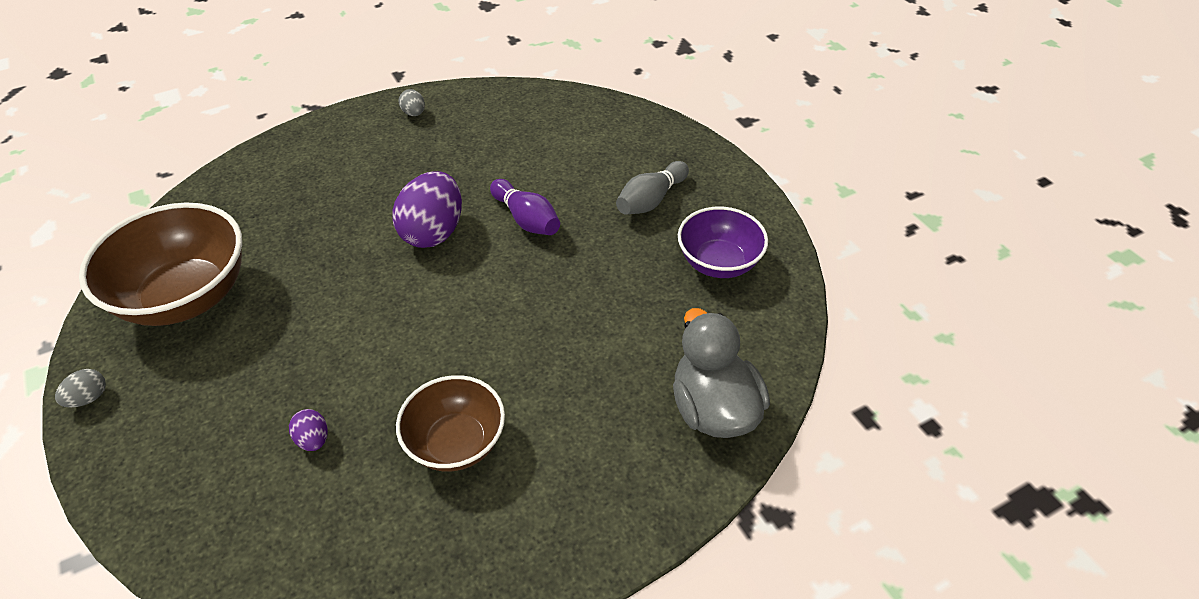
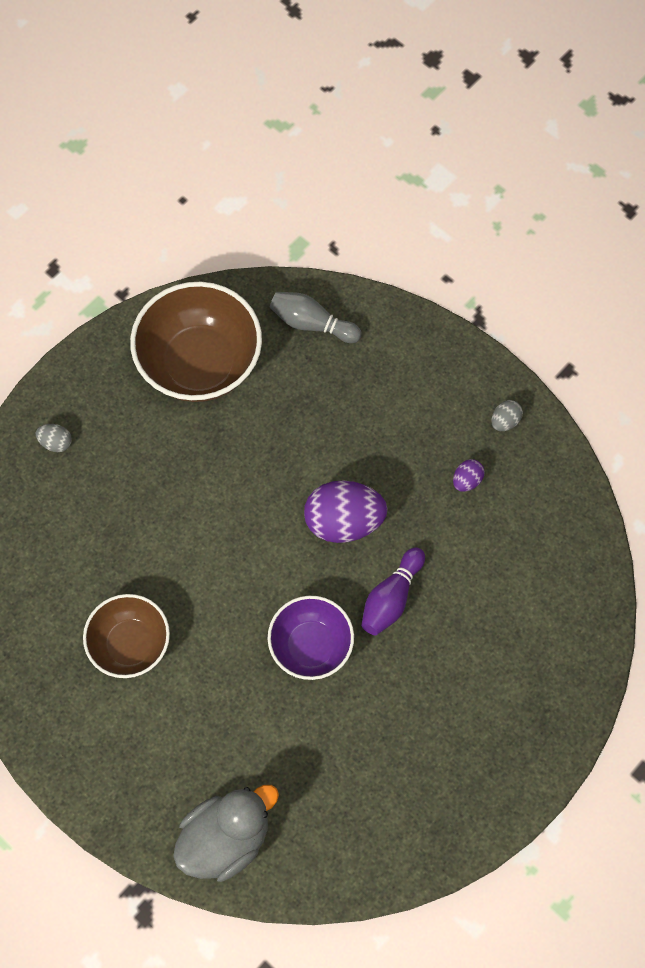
camera: 70 degrees right, 20 degrees up
grey egg [55,369,106,408] -> grey egg moved to [35,424,72,452]
purple egg [289,409,328,451] -> purple egg moved to [453,459,485,492]
grey bowling pin [616,161,689,215] -> grey bowling pin moved to [270,292,362,343]
purple bowl [678,207,768,278] -> purple bowl moved to [268,596,354,680]

